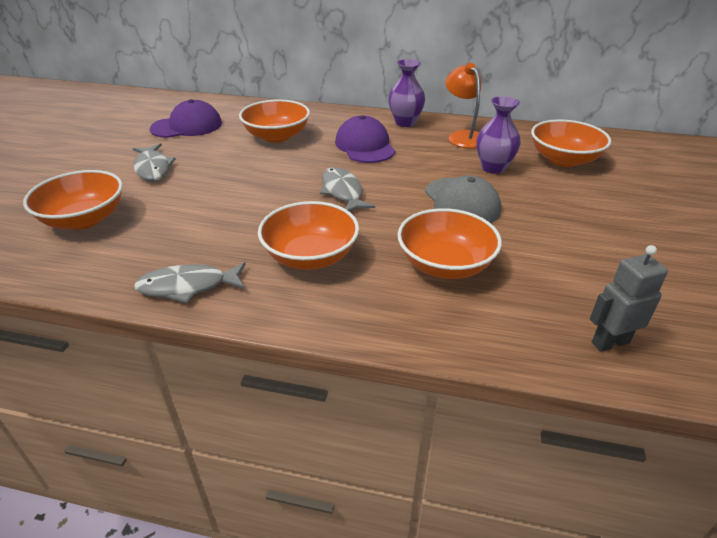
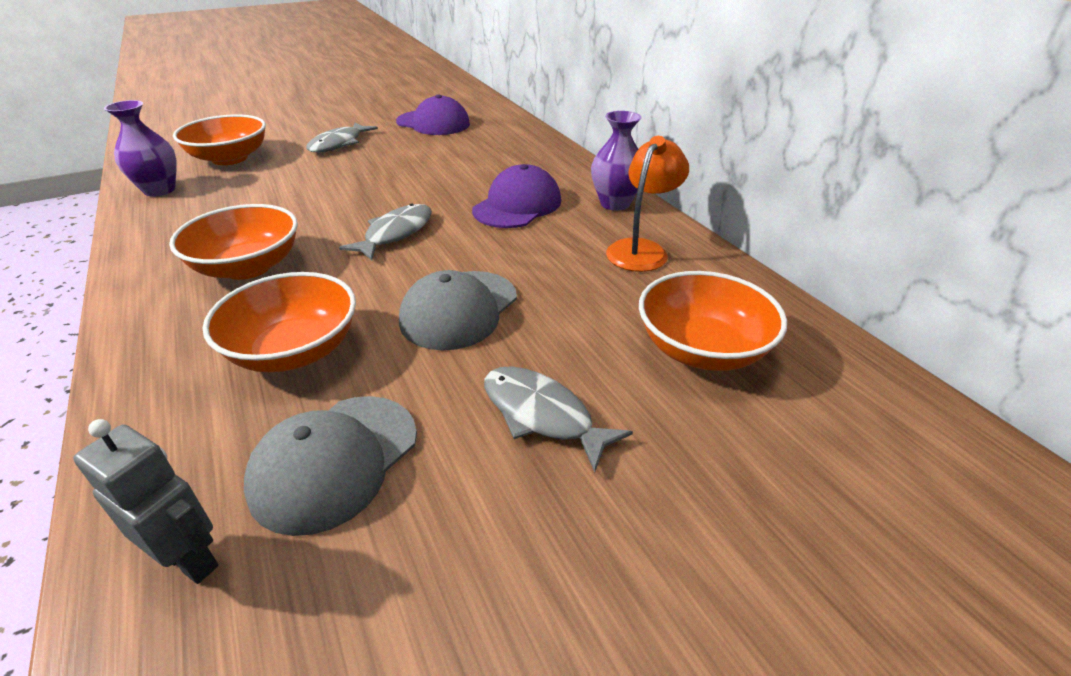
camera: 50 degrees right, 0 degrees up
grey fish [134,262,246,304] -> grey fish moved to [484,366,633,472]
orange bowl [239,99,310,143] -> none
purple vase [476,96,521,174] -> purple vase moved to [104,100,177,197]
none -> grey cap [244,396,417,536]

